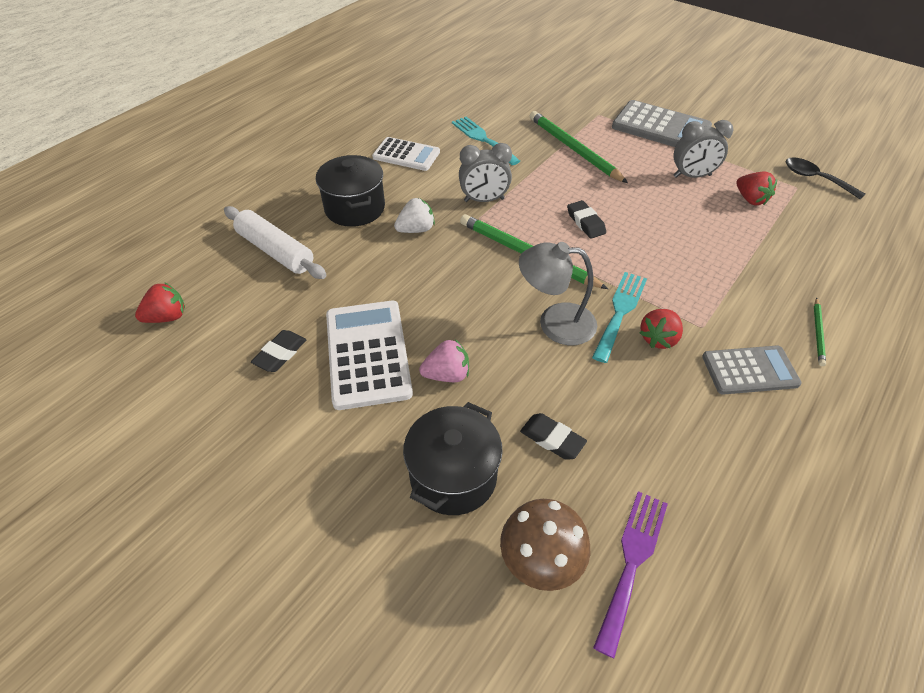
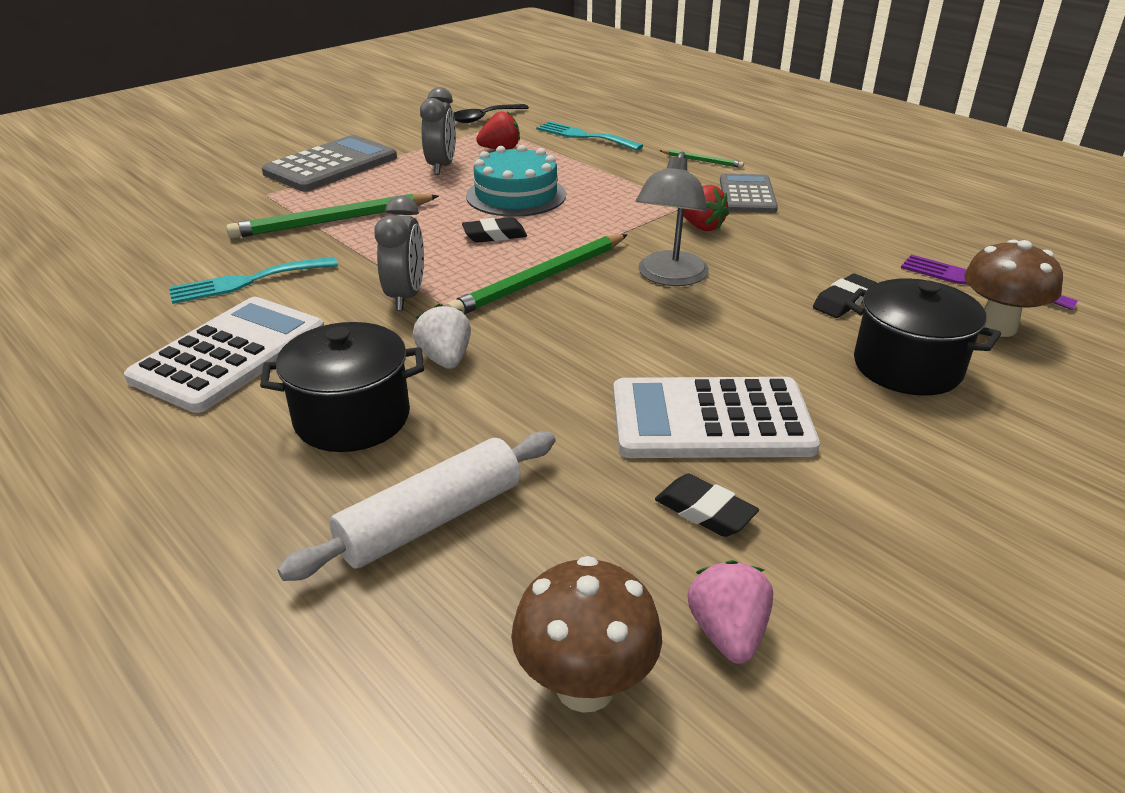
camera: 80 degrees left, 15 degrees down
red strawberry [135,282,185,323] -> brown mushroom [511,556,662,713]
white calculator [372,137,440,171] -> white calculator [124,297,324,413], size x1.53
pink strawberry [419,339,469,382] -> pink strawberry moved to [688,560,773,664]
turquoise fork [592,272,647,363] -> turquoise fork moved to [536,121,644,151]
none -> turquoise cake [466,145,566,217]

